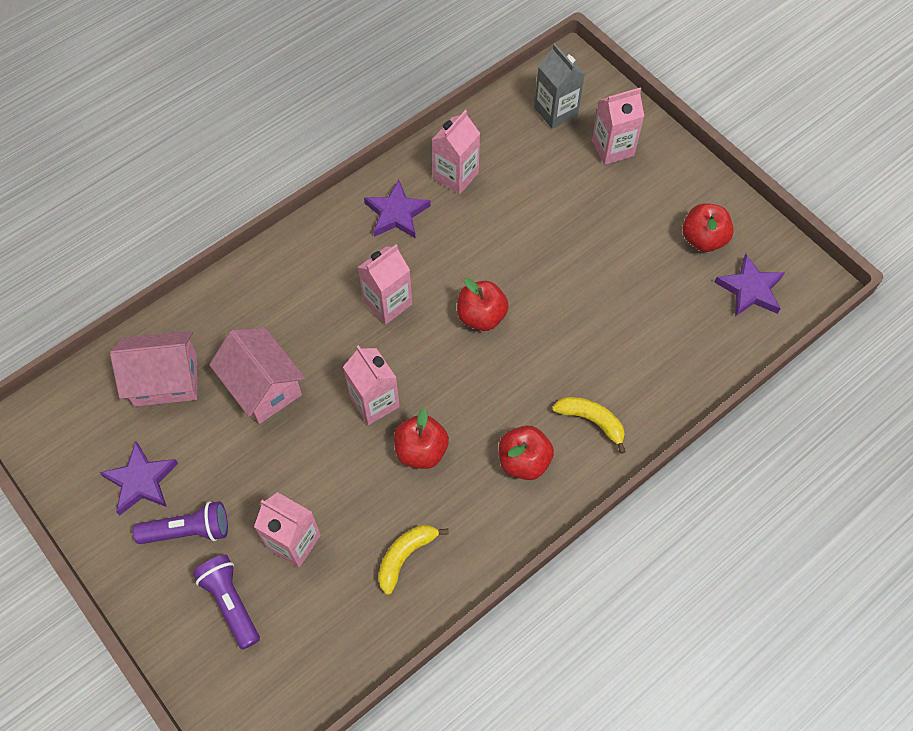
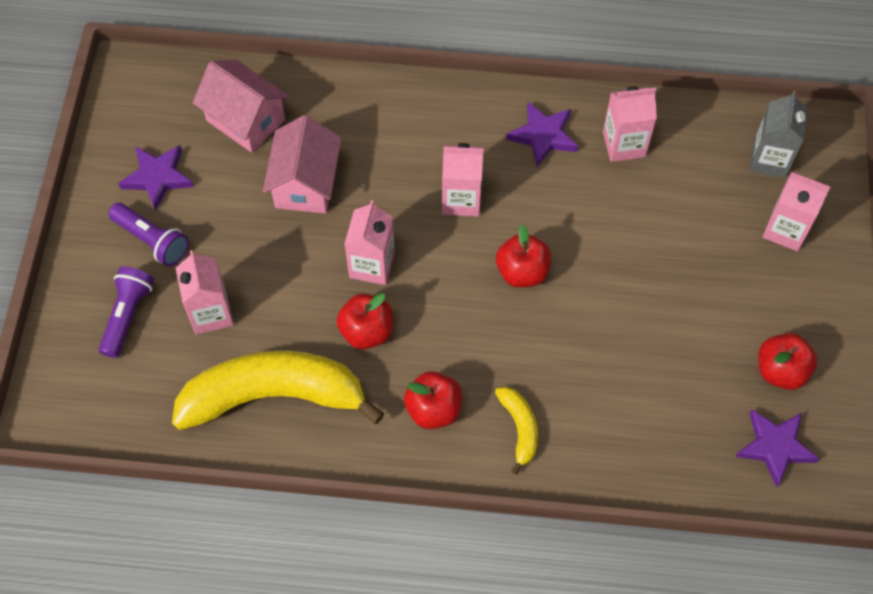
camera: 45 degrees right, 0 degrees up
yellow banana [378,525,449,595] -> yellow banana [172,350,384,430], size x2.27

